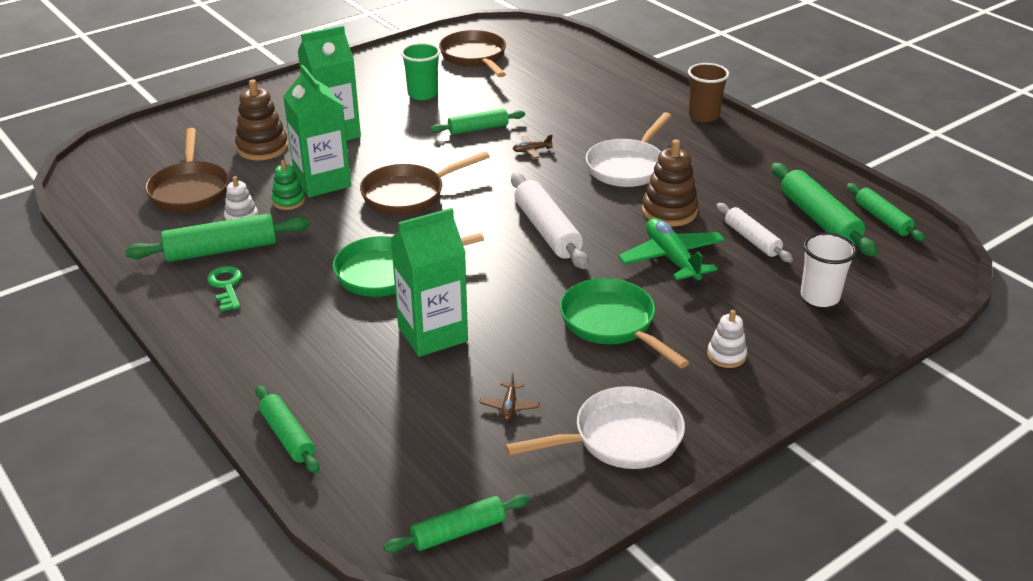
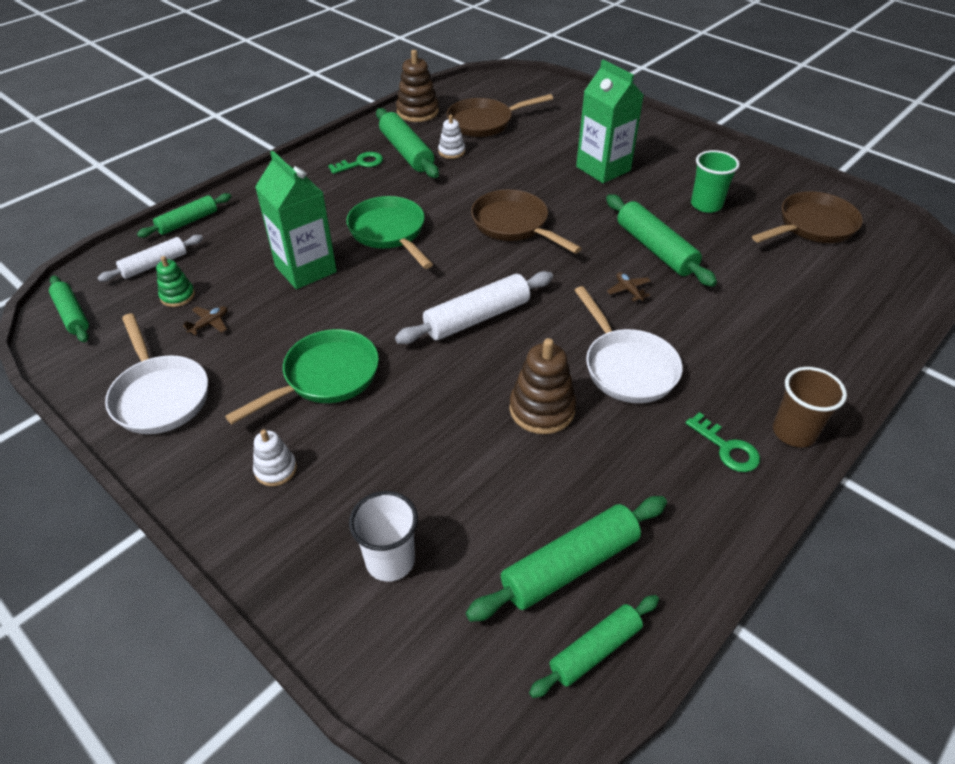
camera: 80 degrees right, 10 degrees up
brown stacking toy [235,80,288,161] -> brown stacking toy moved to [396,50,439,122]
green stacking toy [271,160,305,210] -> green stacking toy moved to [156,256,195,307]
green carton [283,65,351,197] -> none
green rolling pin [430,109,525,135] -> green rolling pin [606,194,717,287], size x1.56
brown plane [479,372,540,421] -> brown plane turned 135 degrees clockwise [183,306,228,335]
white pan [586,112,671,187] -> white pan turned 135 degrees counterclockwise [574,286,683,403]
green plane [618,218,725,285] -> none
white rolling pin [716,203,793,262] -> white rolling pin moved to [97,235,203,282]
none -> green key [686,412,760,472]

